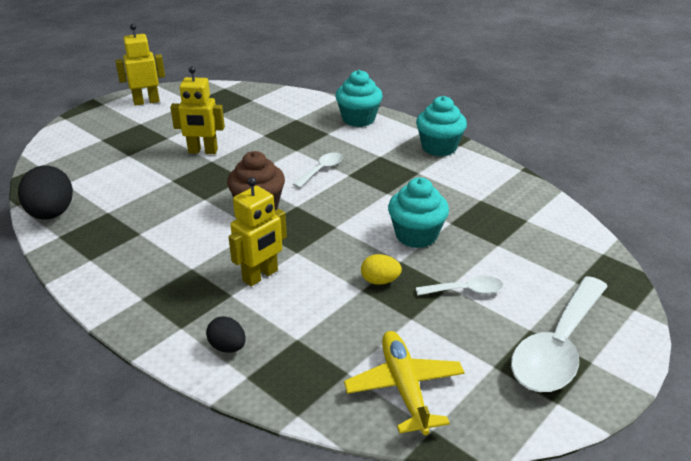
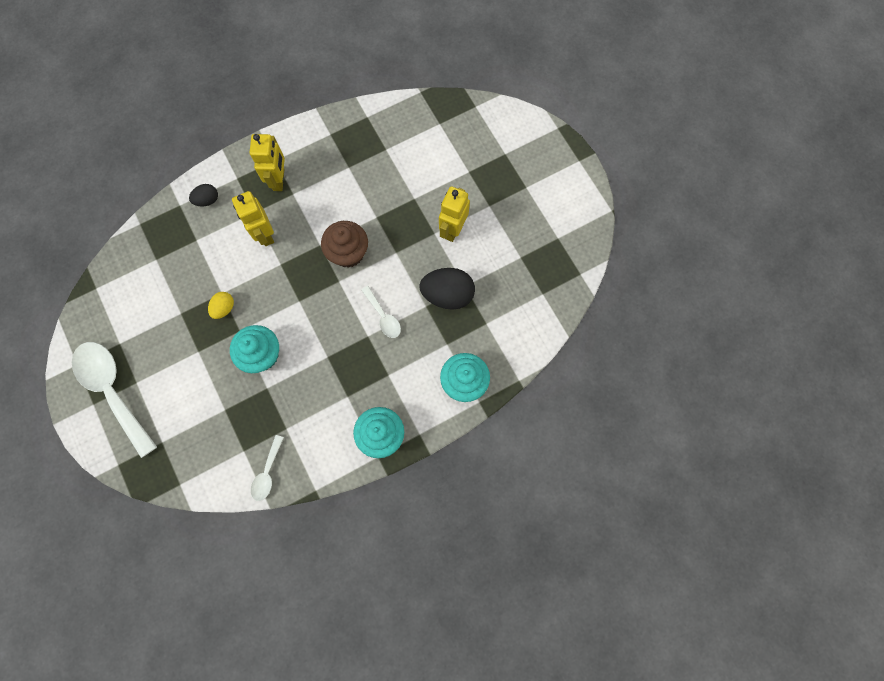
camera: 110 degrees right, 40 degrees up
black egg [18,166,73,220] -> black egg moved to [419,268,475,310]
yellow robot [115,24,165,106] -> yellow robot moved to [250,134,285,191]
yellow plane [344,331,465,435] -> none
white spoon [416,276,503,296] -> white spoon moved to [251,435,284,501]

